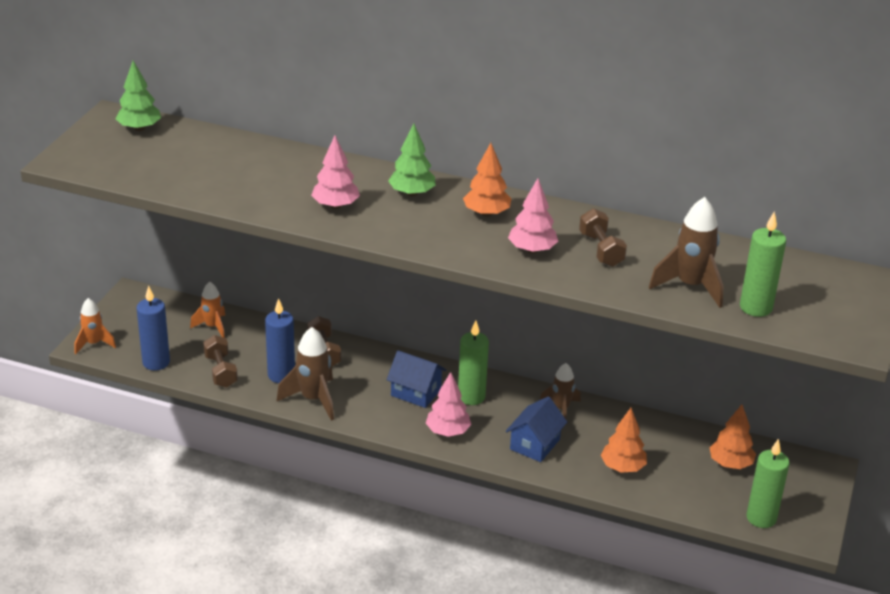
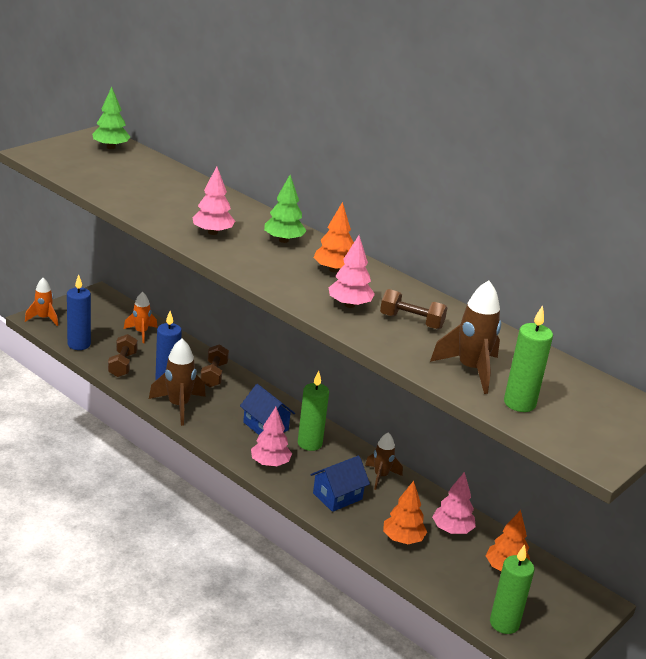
camera: 20 degrees right, 5 degrees down
brown dumbbell [579,208,627,267] -> brown dumbbell turned 75 degrees counterclockwise [380,289,448,329]
none -> pink tree [432,472,476,534]

